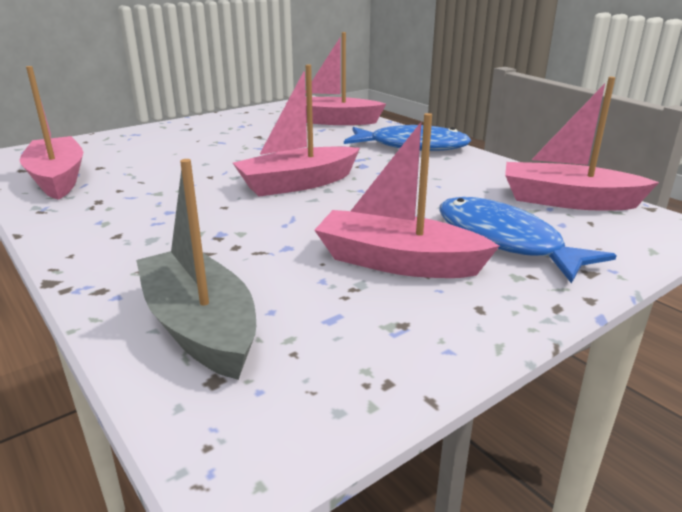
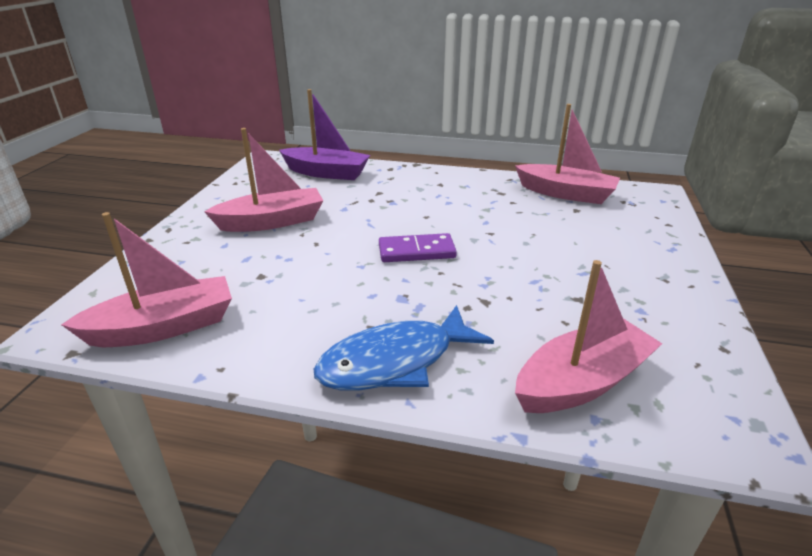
camera: 140 degrees right, 5 degrees up
grey boat [136,159,256,380] -> purple boat [279,89,370,180]
pink boat [233,64,360,197] -> purple domino [379,233,457,262]
blue fish [440,197,617,284] -> none

